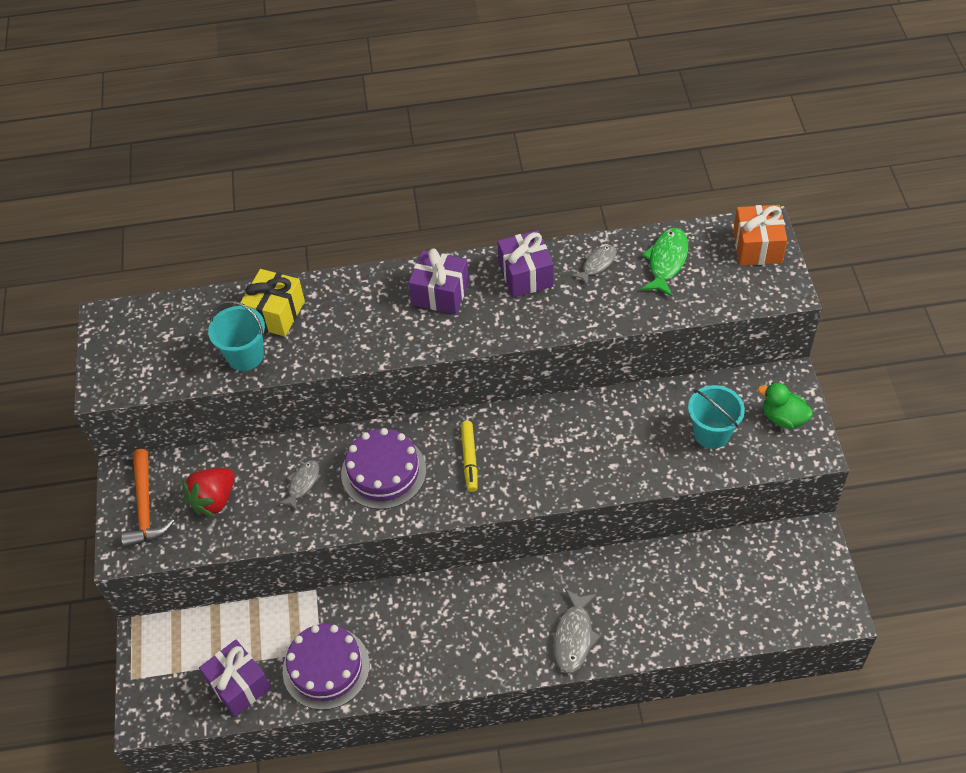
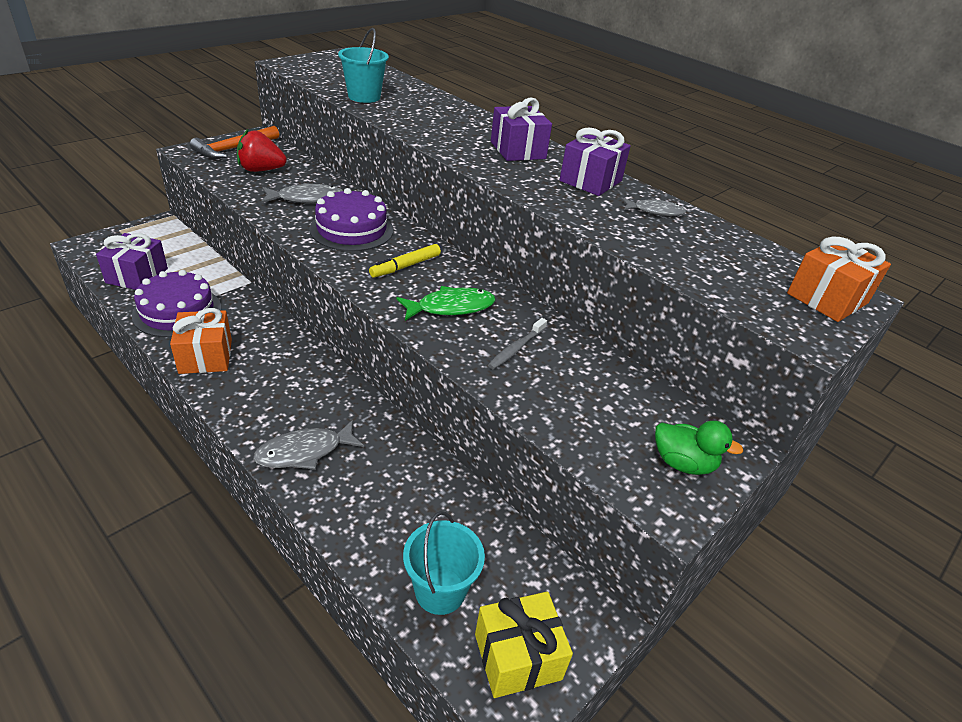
camera: 45 degrees right, 15 degrees down
yellow gift [240,269,305,337] -> yellow gift moved to [475,592,573,698]
grey fish [278,460,319,511] -> grey fish [261,183,343,203], size x1.53
green fish [641,228,688,297] -> green fish moved to [397,286,496,321]
turquoise bucket [688,385,745,449] -> turquoise bucket moved to [403,511,485,615]
green duck [758,383,813,429] -> green duck turned 120 degrees clockwise [655,421,743,475]
none -> orange gift [170,308,232,374]
none -> grey toothbrush [488,318,547,369]

